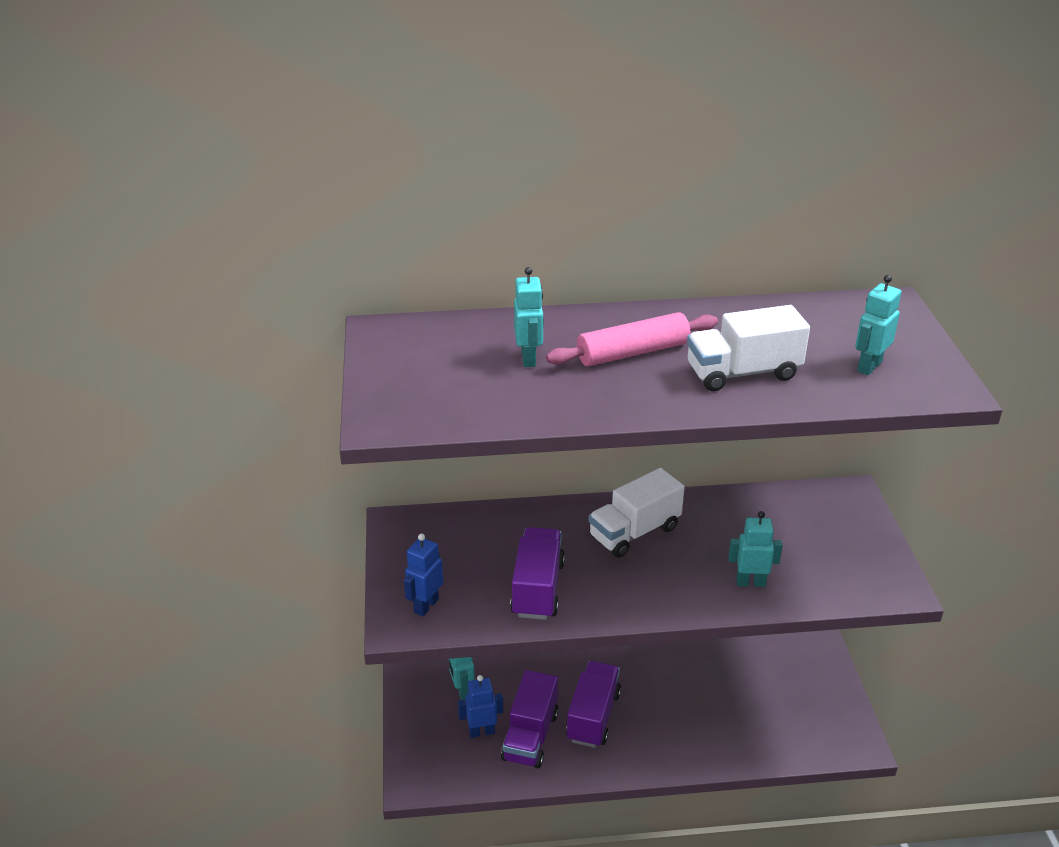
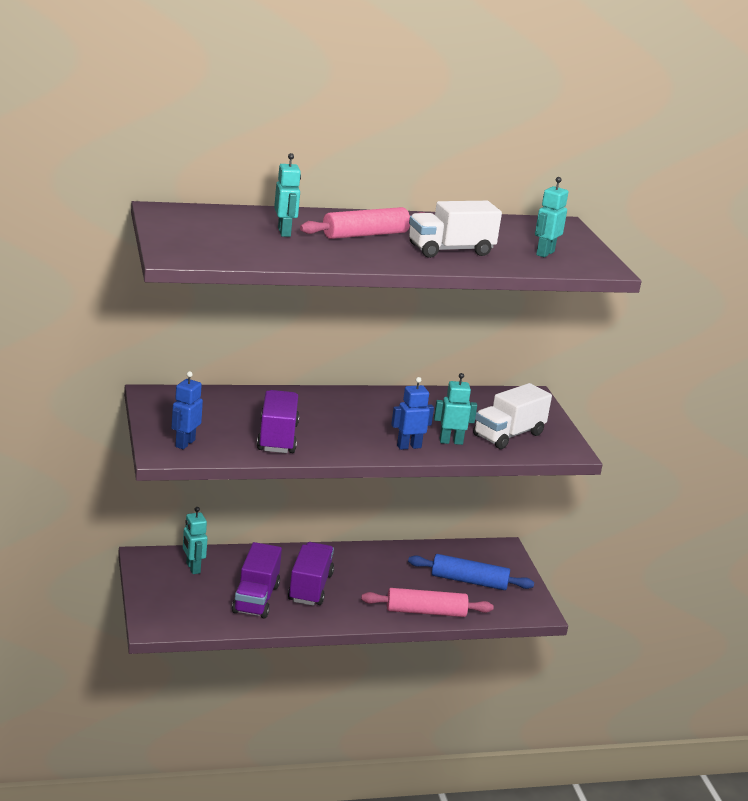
camera: 10 degrees left, 10 degrees down
blue robot [458,675,503,738] -> blue robot moved to [391,377,434,450]
white truck [589,468,685,558] -> white truck moved to [473,383,552,449]
none -> pink rolling pin [361,588,494,617]
none -> blue rolling pin [408,554,534,590]

